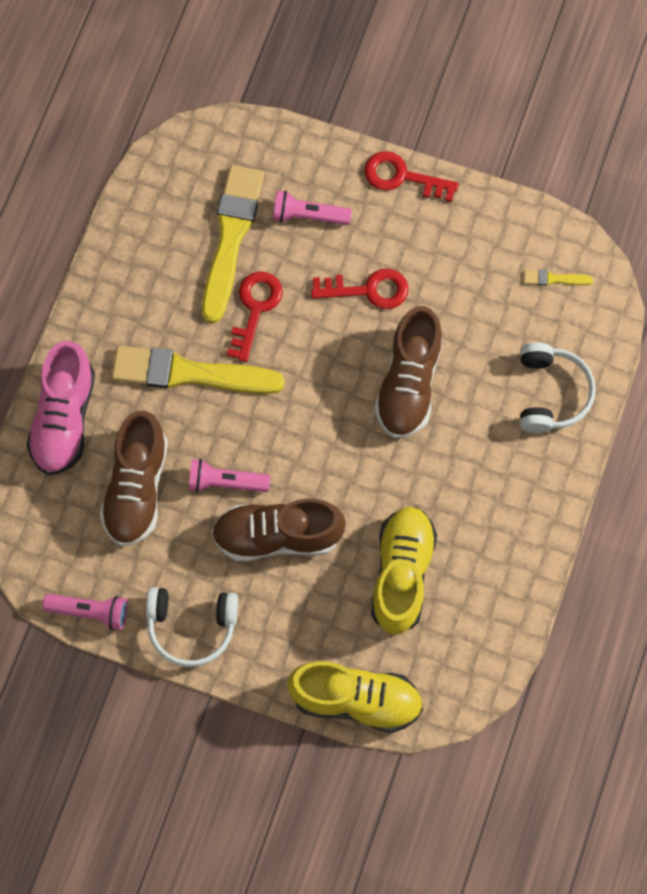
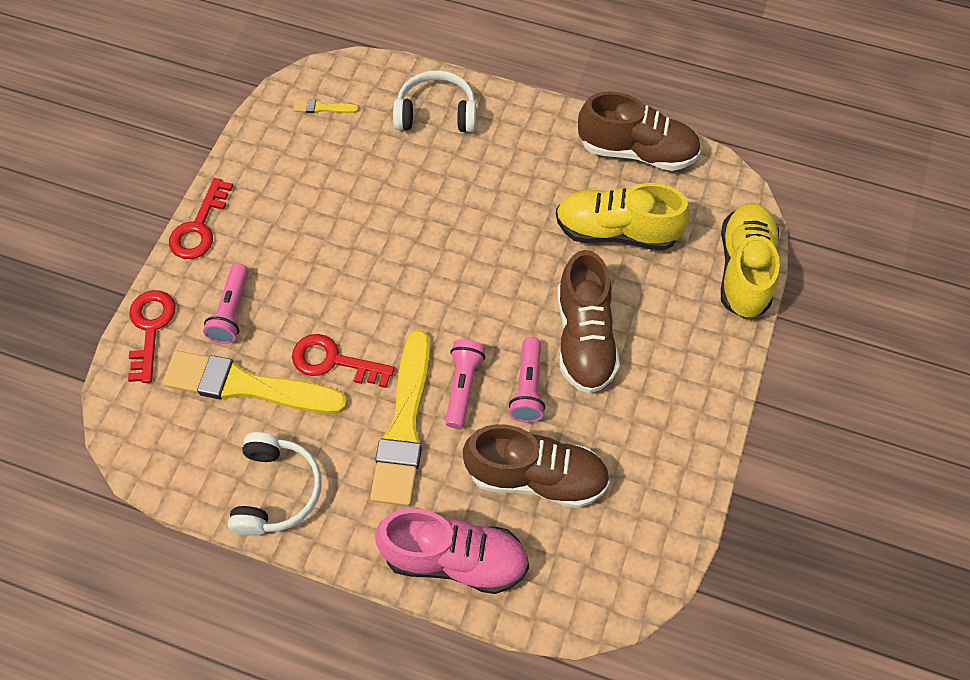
camera: 90 degrees left, 10 degrees down
pink flashlight [42,594,128,630] -> pink flashlight moved to [445,340,486,429]
white headphones [146,587,238,667] -> white headphones moved to [228,432,322,536]
red key [311,269,408,309] -> red key moved to [128,290,176,383]
brown shoe [375,306,443,438] -> brown shoe moved to [578,91,701,171]
yellow brush [524,270,593,286] -> yellow brush turned 90 degrees clockwise [293,99,359,113]

